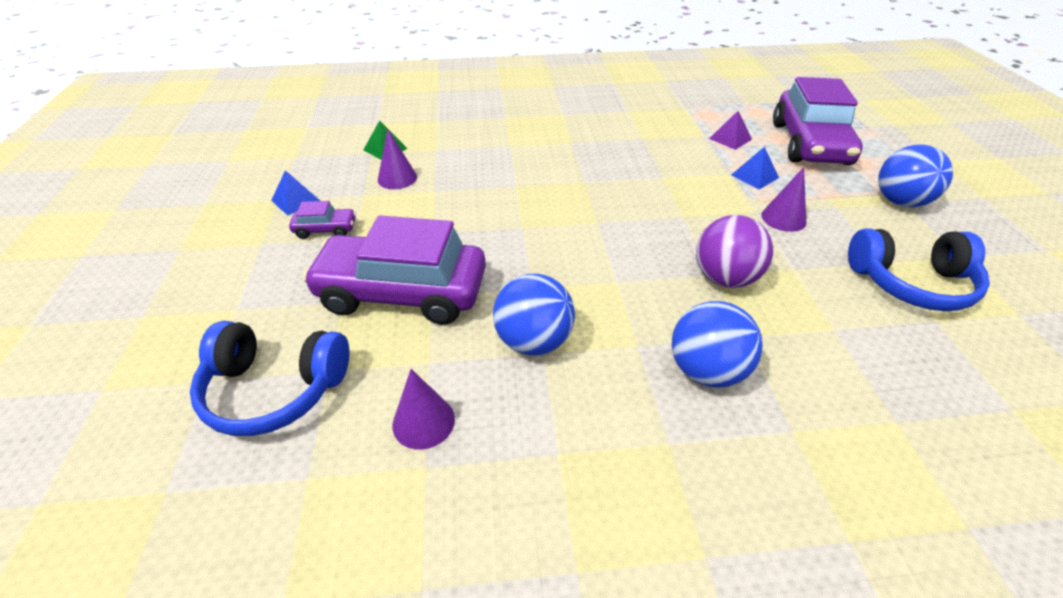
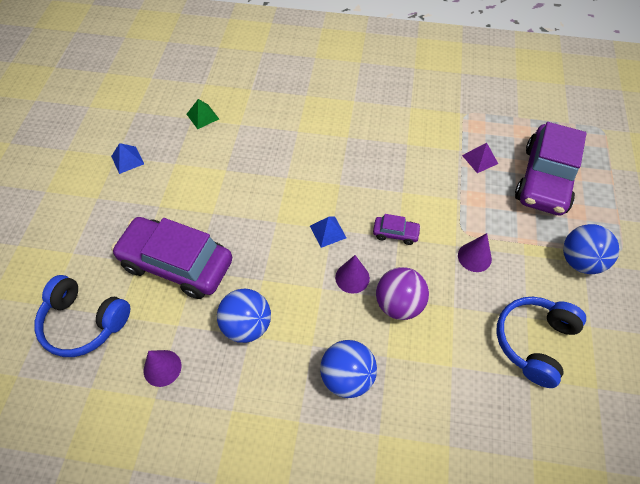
camera: 15 degrees right, 15 degrees up
purple car [289,201,356,239] -> purple car moved to [373,214,421,245]
purple cone [378,130,417,189] -> purple cone moved to [335,255,370,294]
blue pyramid [731,147,779,189] -> blue pyramid moved to [310,216,346,248]
blue headphones [848,229,990,311] -> blue headphones turned 105 degrees clockwise [497,297,586,388]

